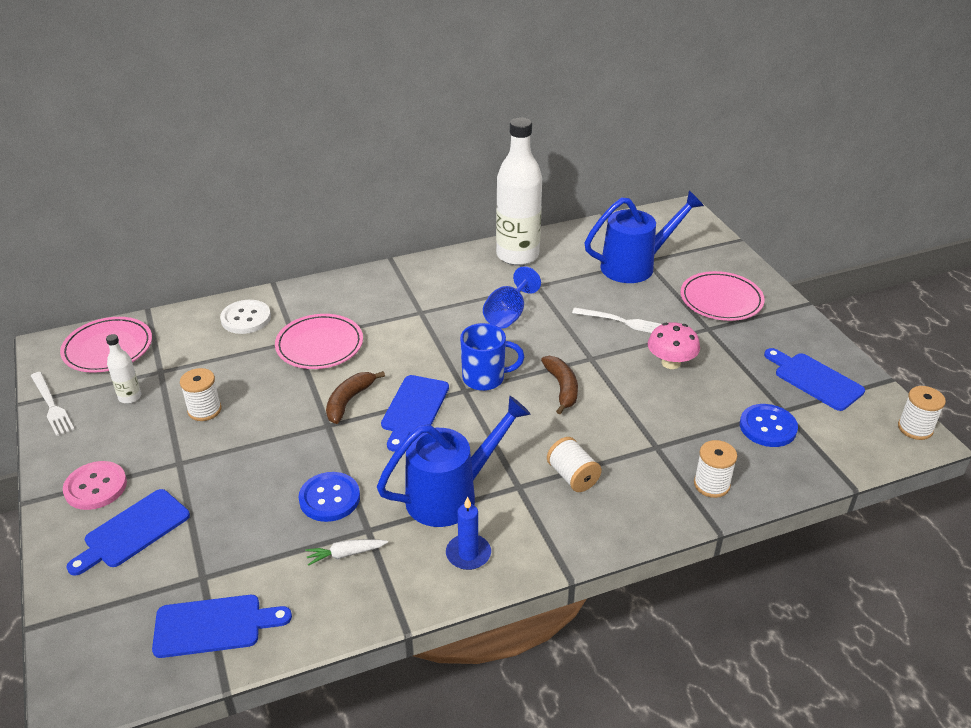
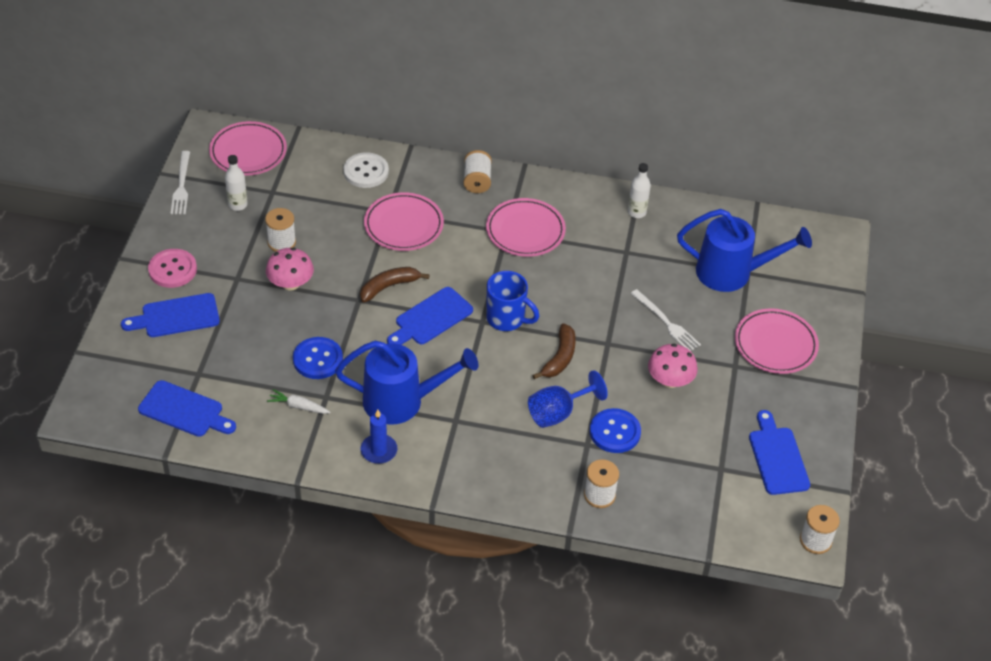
camera: 30 degrees right, 10 degrees up
blue goblet [483,266,541,328] -> blue goblet moved to [528,370,608,428]
white bottle [496,117,542,265] -> white bottle [628,163,651,218], size x0.44
white spool [547,437,602,492] -> white spool moved to [463,150,492,193]
blue button [740,404,798,447] -> blue button moved to [590,408,641,453]
none -> pink mushroom [266,248,314,291]
none -> pink plate [486,198,566,257]

